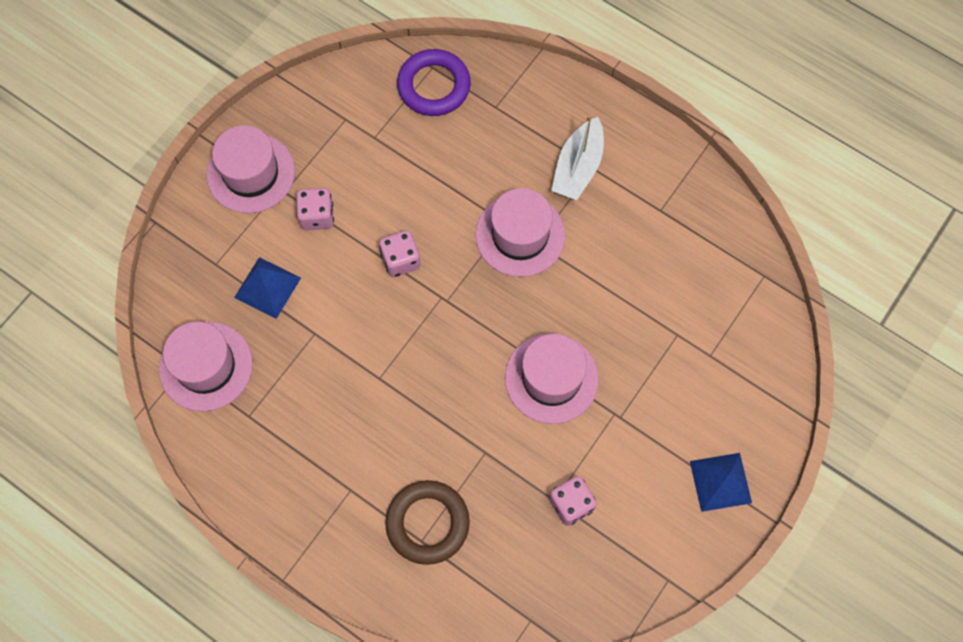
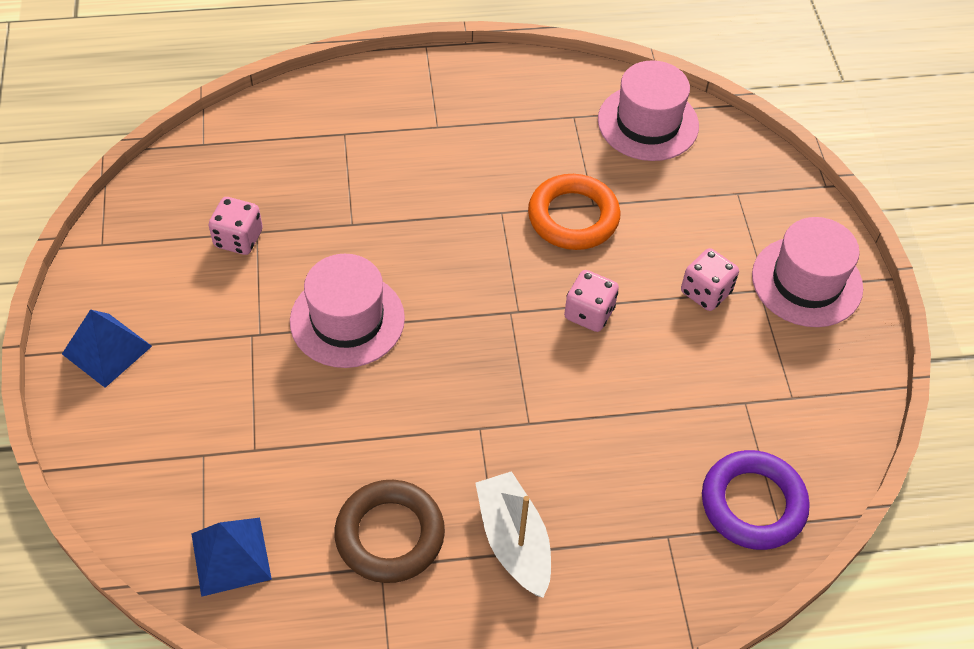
camera: 135 degrees right, 15 degrees down
blue pyramid [234,257,301,319] -> blue pyramid moved to [191,518,272,597]
brown ring [385,480,470,565] -> brown ring moved to [335,480,445,583]
pink hat [475,188,566,277] -> none
none -> orange ring [528,174,621,250]

